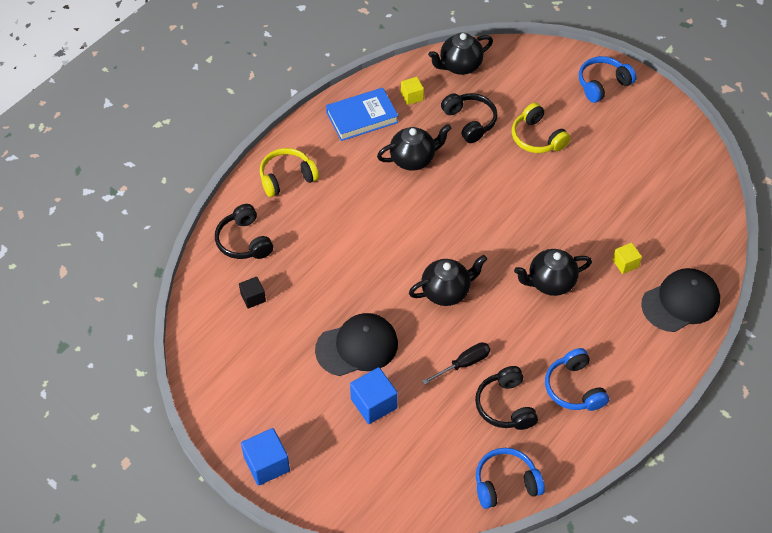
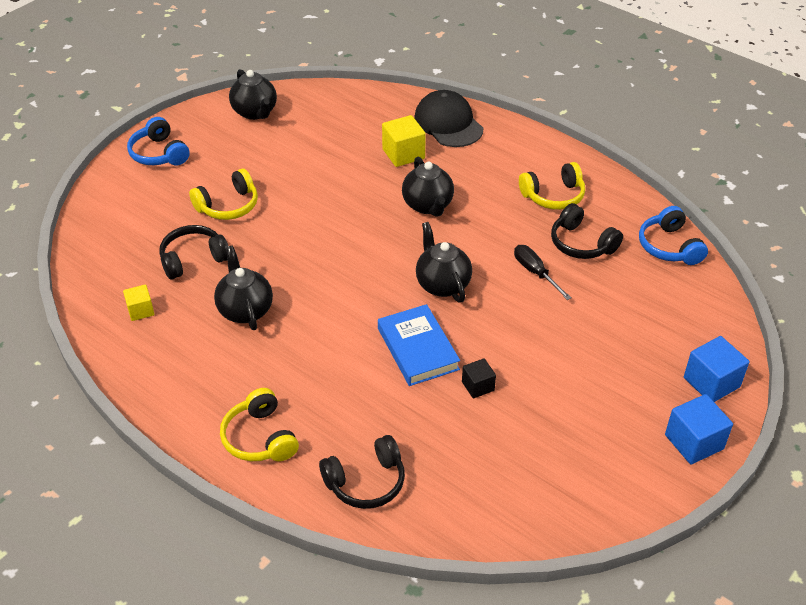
camera: 90 degrees left, 10 degrees down
black cube [239,277,266,309] -> black cube moved to [462,358,496,399]
black cap [315,313,398,376] -> none
blue book [326,88,398,141] -> blue book moved to [378,304,460,386]
blue cube [350,367,398,424] -> blue cube moved to [684,336,749,402]
black teapot [428,33,493,75] -> black teapot moved to [229,69,277,120]
black headphones [475,366,538,430] -> black headphones turned 60 degrees clockwise [551,203,623,259]
blue headphones [545,348,609,411] -> yellow headphones [519,162,585,210]
yellow cube [613,243,642,274] -> yellow cube [382,115,426,167], size x1.64

